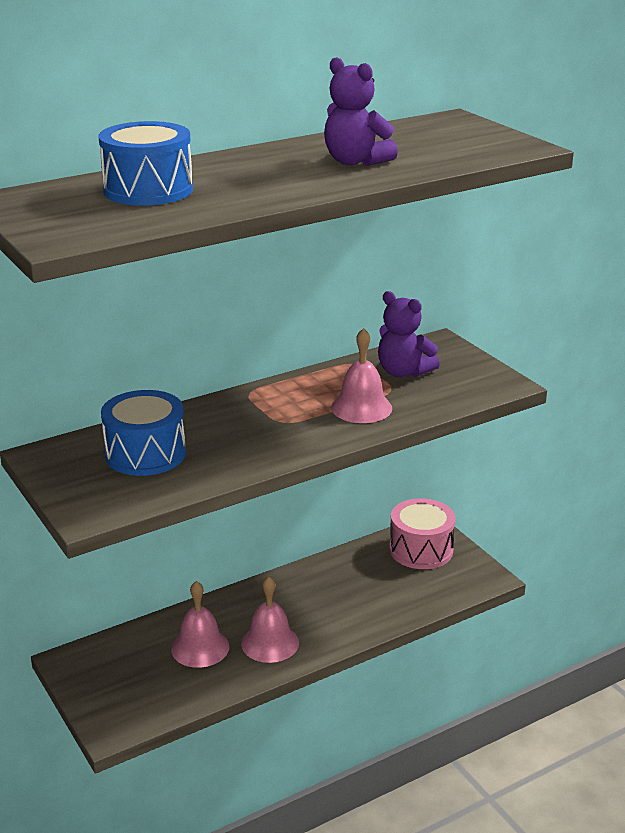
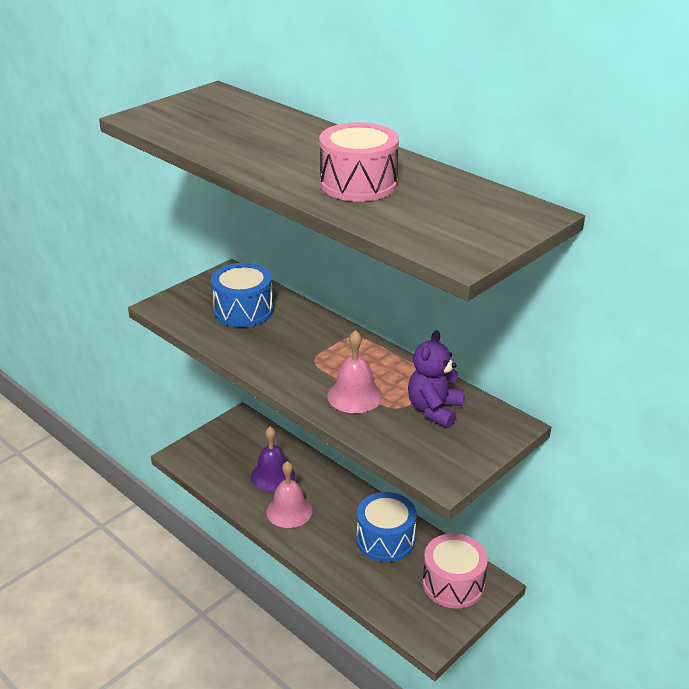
camera: 75 degrees right, 5 degrees up
blue drum [99,121,193,206] -> blue drum moved to [356,492,417,562]
pink bell [171,581,229,668] -> purple bell [251,427,295,491]
purple teddy bear [324,57,398,166] -> pink drum [319,122,399,202]

